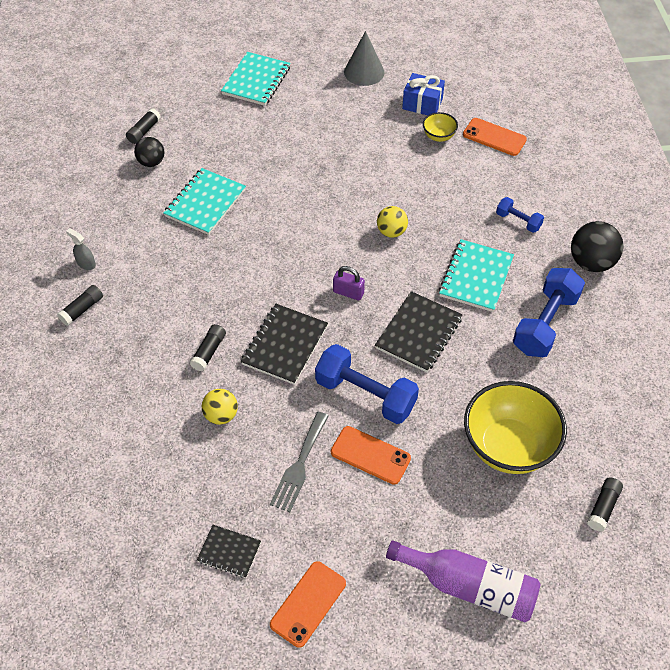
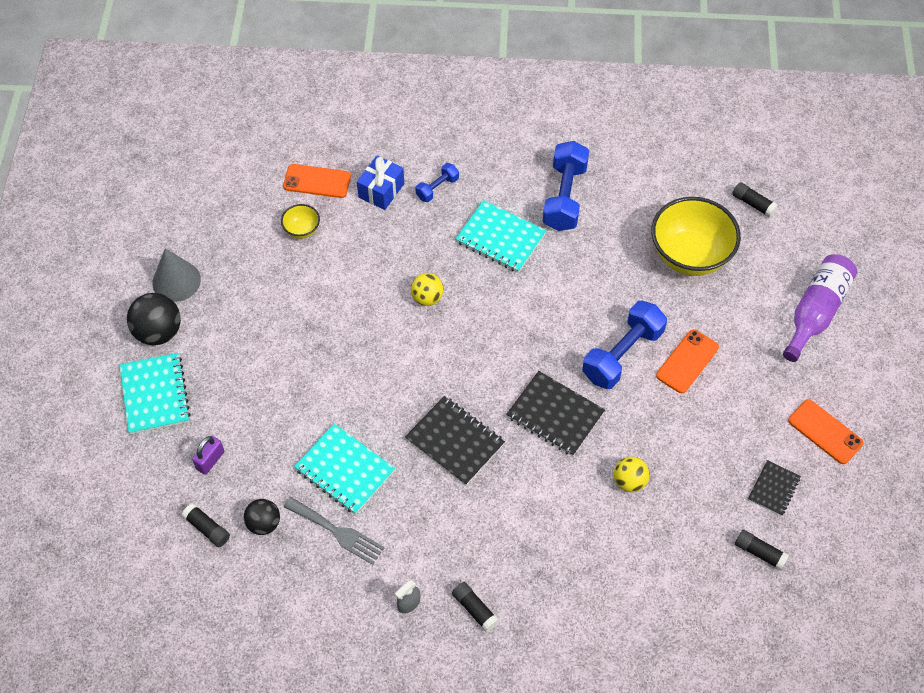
camera: 80 degrees left, 5 degrees up
black glue stick [190,324,226,371] -> black glue stick moved to [735,530,789,570]
turquoise notebook [221,52,290,106] -> turquoise notebook turned 45 degrees clockwise [120,353,191,434]
grey fork [270,412,329,512] -> grey fork moved to [284,497,385,565]
purple padlock [333,266,365,300] -> purple padlock moved to [192,436,224,475]
black notebook [375,291,462,372] -> black notebook moved to [405,396,505,486]
blue gift [402,73,445,115] -> blue gift moved to [357,156,404,210]
orange phone [463,118,527,156] -> orange phone turned 60 degrees clockwise [283,164,351,198]
blue dumbbell [513,268,585,357] -> blue dumbbell turned 60 degrees clockwise [543,141,589,231]
black ball [571,221,623,272] -> black ball moved to [127,293,181,345]

